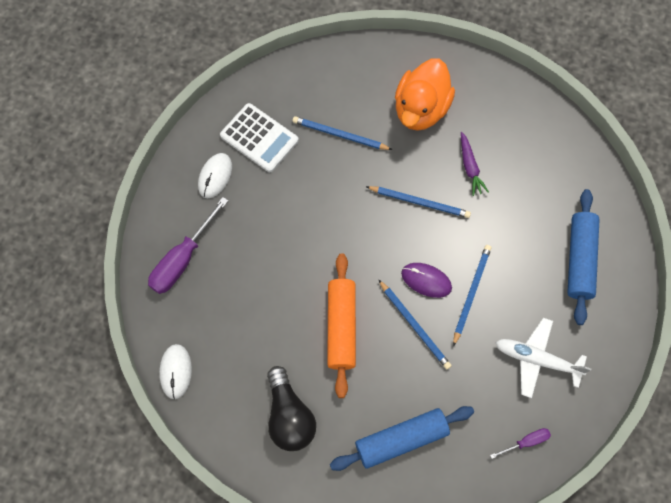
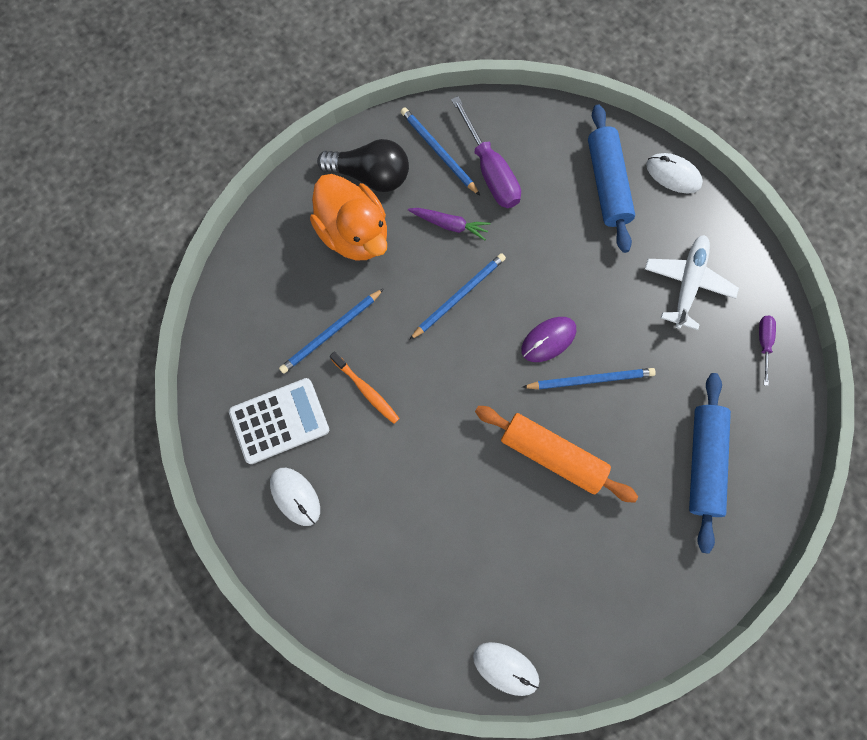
camera: 60 degrees left, 5 degrees up
purple screwdriver [148,197,228,294] -> purple screwdriver moved to [451,96,521,208]
black light bulb [267,366,316,451] -> black light bulb moved to [317,139,409,192]
blue pencil [453,245,491,346] -> blue pencil moved to [401,107,480,195]
white plane [495,318,591,398] -> white plane turned 150 degrees clockwise [645,235,739,330]
blue rolling pin [567,189,600,325] -> blue rolling pin turned 45 degrees clockwise [588,105,635,253]
none -> orange toothbrush [330,351,400,424]
none -> white mouse [646,153,703,194]

